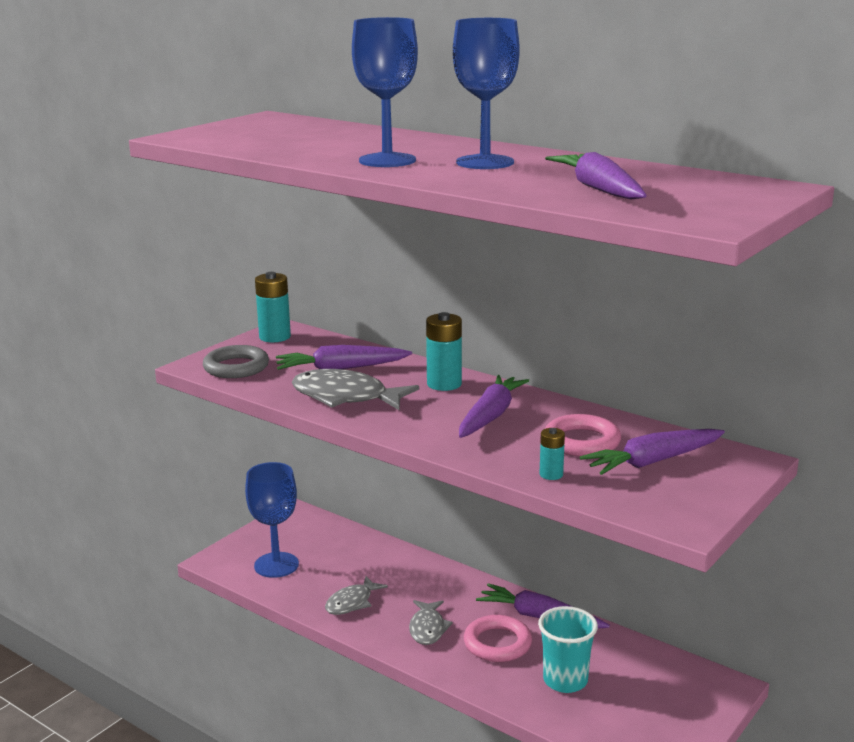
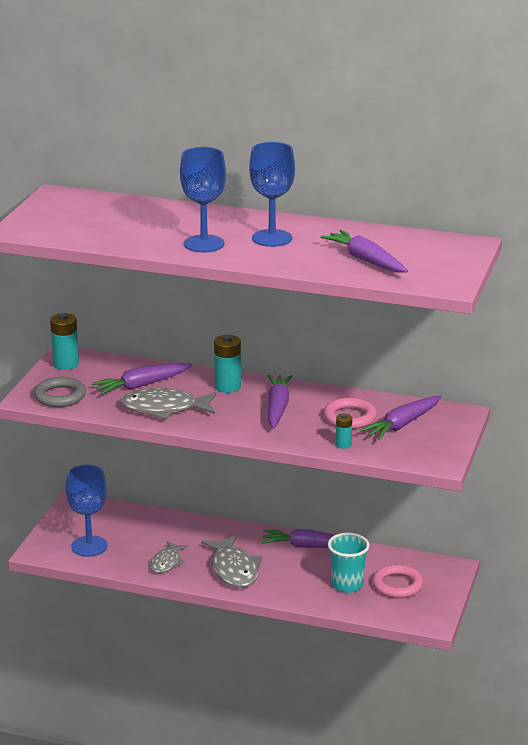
camera: 20 degrees left, 5 degrees up
grey fish [409,600,453,645] -> grey fish [201,534,262,588], size x1.63
pink ring [464,615,532,662] -> pink ring moved to [372,564,423,598]

